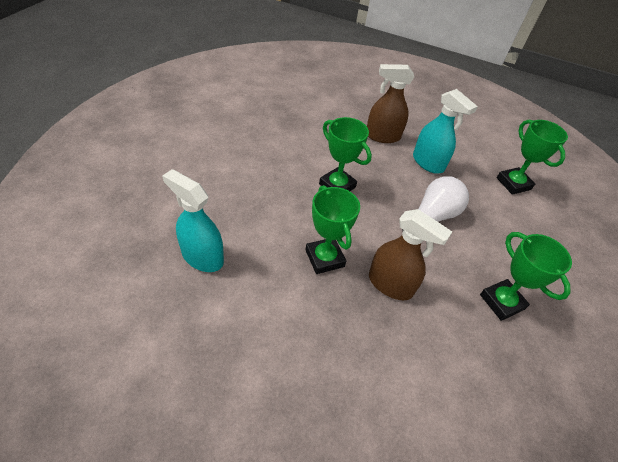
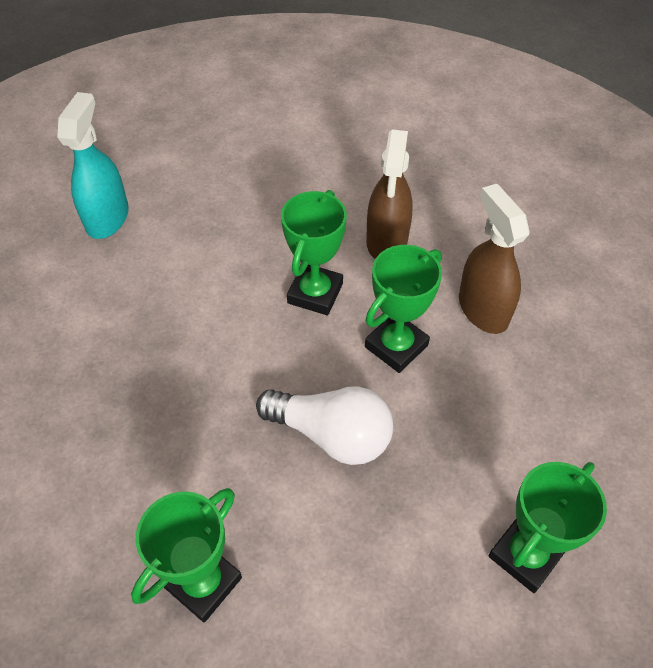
camera: 70 degrees right, 5 degrees up
green trophy [305,185,360,274] -> green trophy moved to [365,245,442,373]
brown spray bottle [369,209,452,300] -> brown spray bottle moved to [366,130,413,259]
turquoise spray bottle [413,89,478,174] -> none

